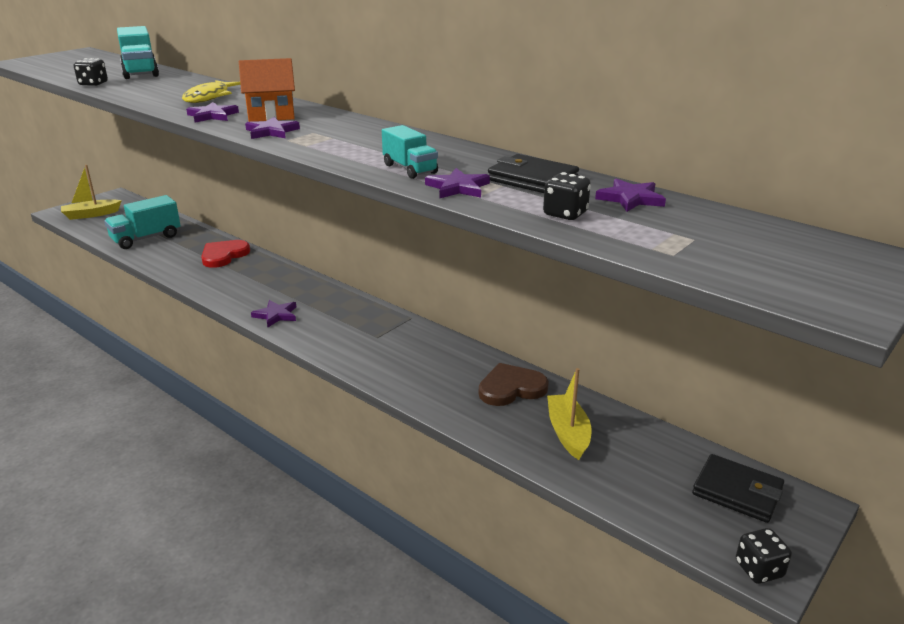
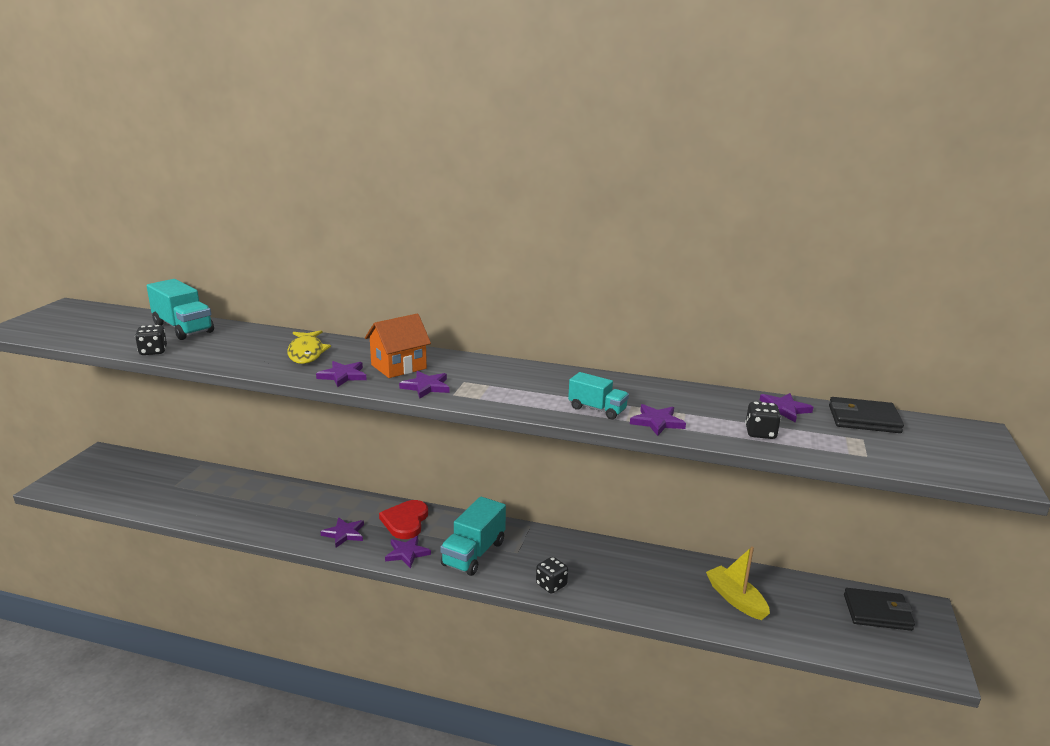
camera: 25 degrees left, 5 degrees down
yellow boat [61,165,122,220] -> none
turquoise truck [104,195,181,249] -> turquoise truck moved to [440,496,506,576]
red heart [201,240,250,268] -> red heart moved to [379,500,428,539]
brown heart [479,363,549,406] -> none
black wallet [488,154,579,193] -> black wallet moved to [829,397,904,433]
black dice [736,528,792,584] -> black dice moved to [536,557,568,593]
none -> purple star [320,517,364,548]

